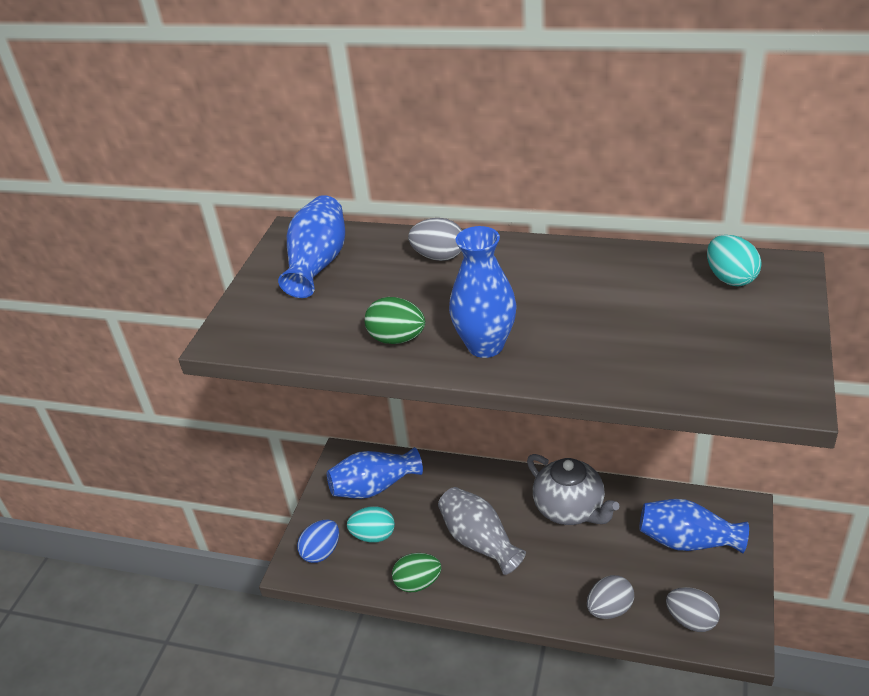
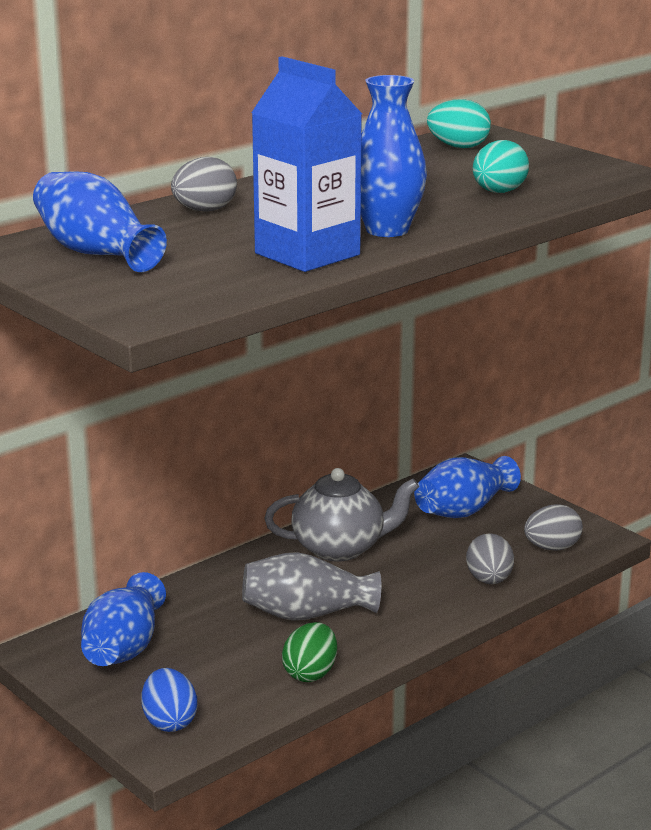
camera: 60 degrees left, 15 degrees down
turquoise egg [347,506,395,543] -> turquoise egg moved to [473,140,529,193]
green egg [365,297,425,344] -> blue carton [251,56,362,272]

